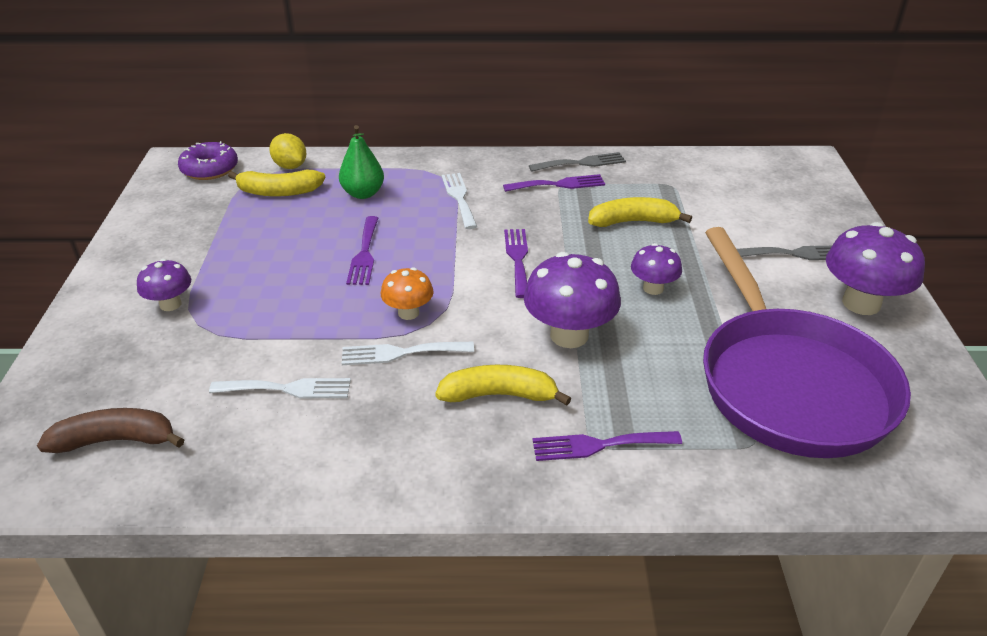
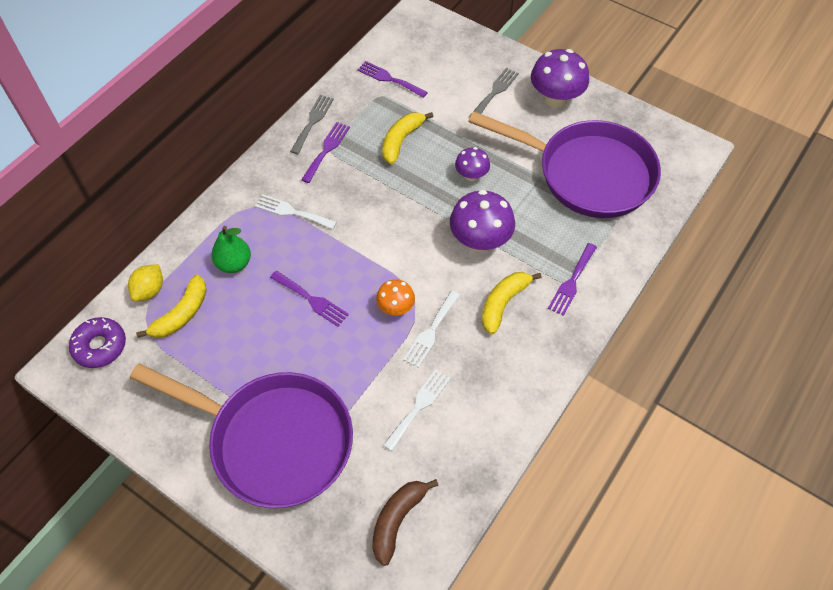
camera: 55 degrees left, 20 degrees up
purple mushroom [137,259,191,311] -> purple pan [130,363,353,508]
yellow lemon [269,133,306,169] -> yellow lemon turned 60 degrees counterclockwise [128,264,163,301]
purple fork [504,229,528,298] -> purple fork moved to [357,61,428,98]

